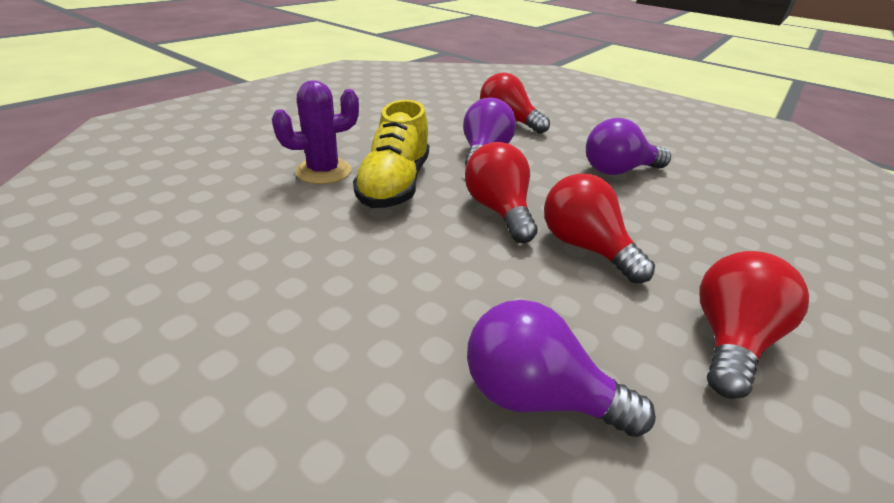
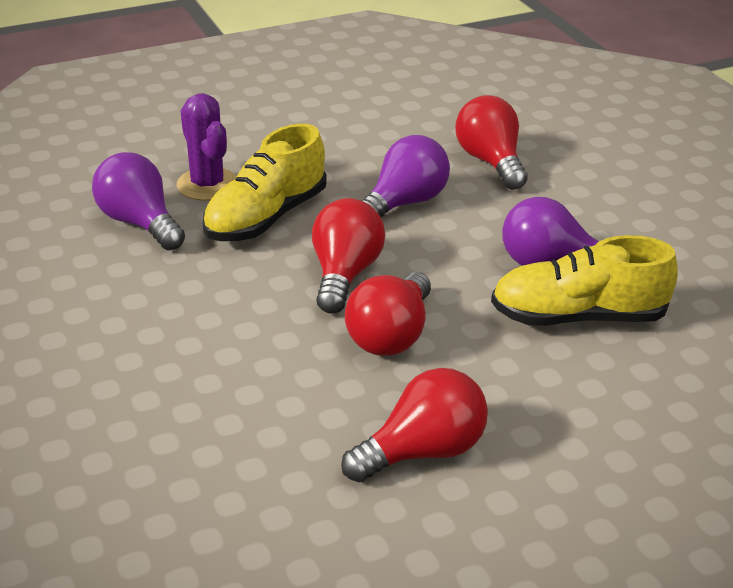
camera: 30 degrees right, 0 degrees up
purple cactus [272,80,359,184] -> purple cactus turned 60 degrees clockwise [177,93,237,201]
purple light bulb [467,300,656,437] -> purple light bulb moved to [92,152,185,250]
red light bulb [544,173,655,283] -> red light bulb turned 150 degrees counterclockwise [345,272,431,356]
none -> yellow shoe [491,235,678,326]

